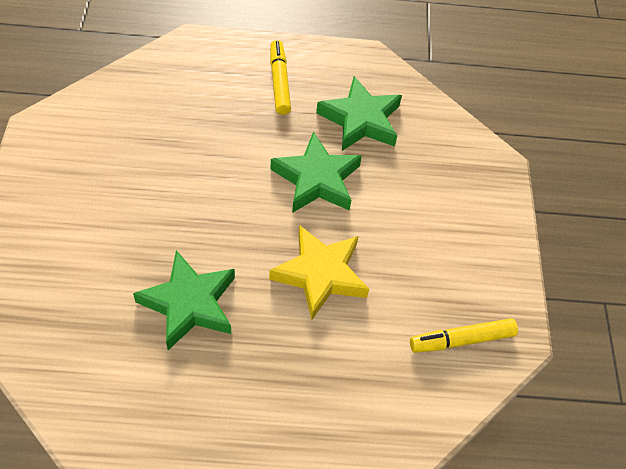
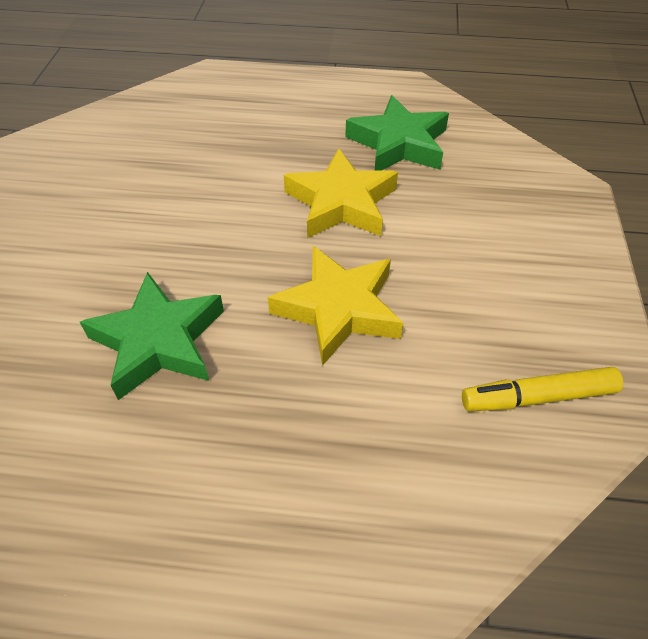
camera: 10 degrees right, 5 degrees down
yellow marker [270,40,291,115] -> none
green star [270,132,362,213] -> yellow star [284,148,398,238]

